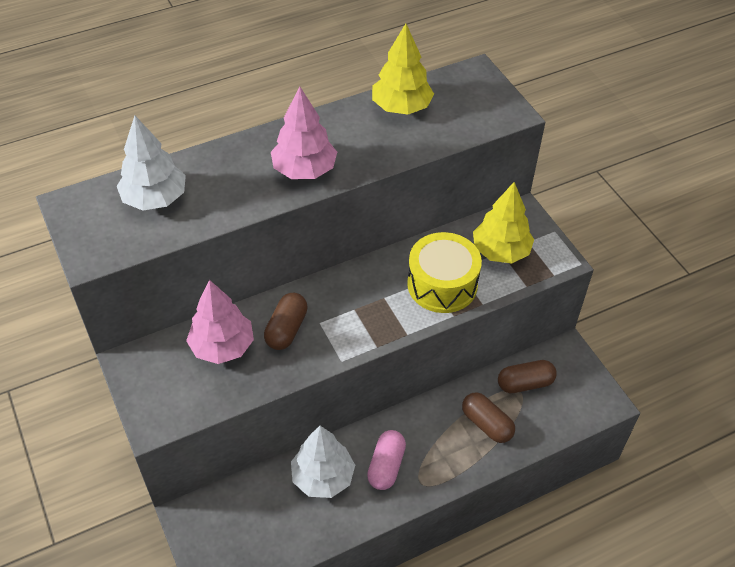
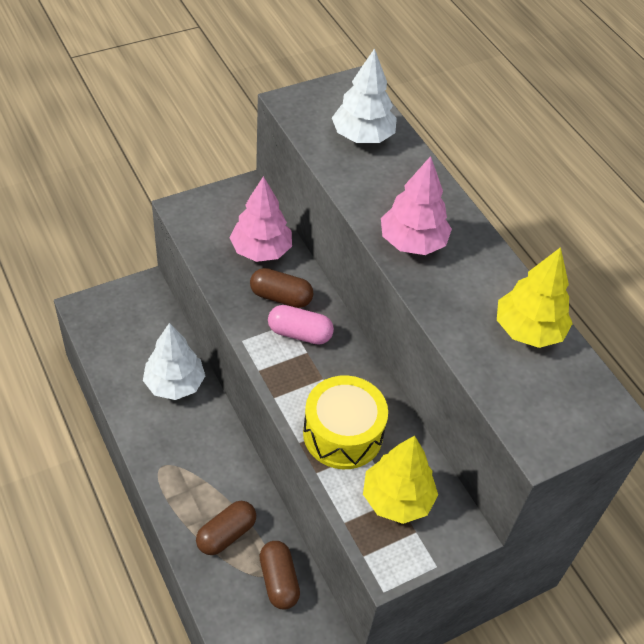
camera: 85 degrees right, 0 degrees up
pink capsule [367,430,406,490] -> pink capsule moved to [268,305,334,345]

